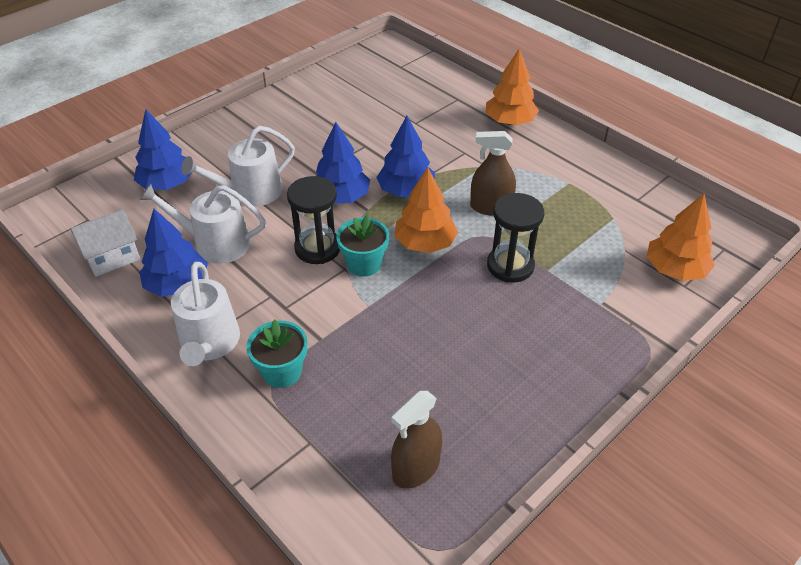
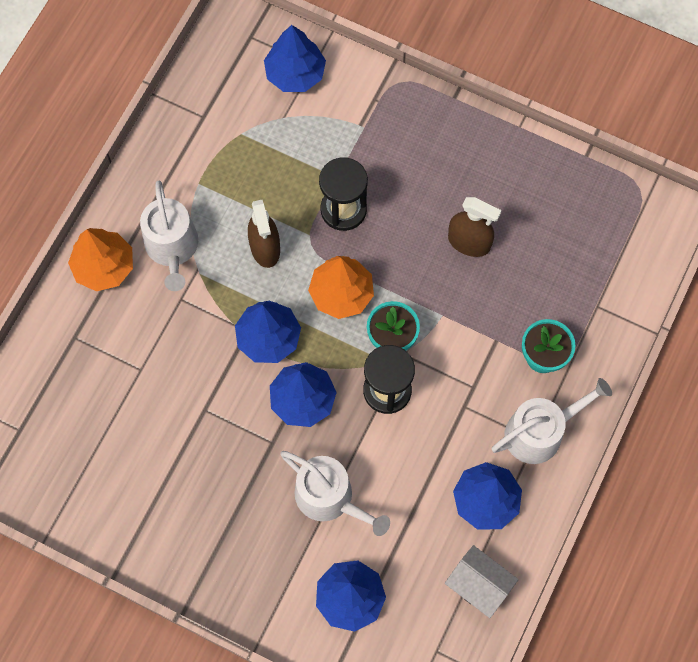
camera: 110 degrees left, 25 degrees up
white watering can [139,183,266,264] -> white watering can moved to [140,181,198,291]
brown spray bottle [391,391,442,489] -> brown spray bottle moved to [448,197,502,257]
orange tree [646,194,715,281] -> blue tree [264,25,326,92]

